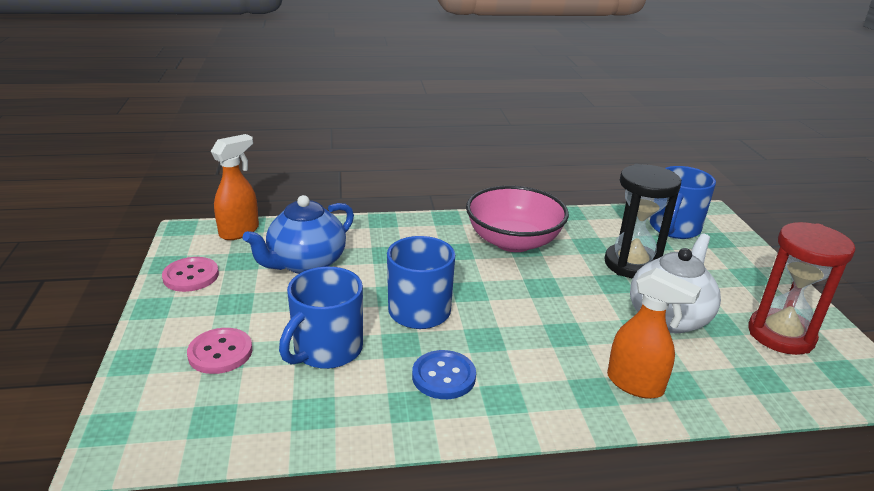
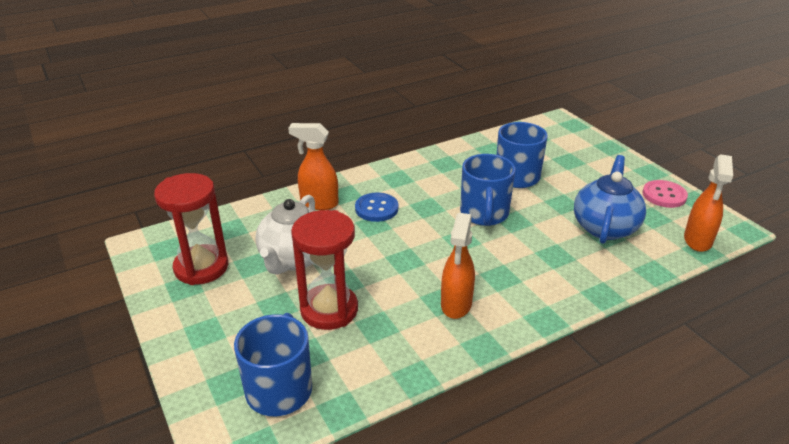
camera: 160 degrees right, 5 degrees up
pink button [187,328,252,374] -> none
blue button [412,350,476,399] -> blue button moved to [355,193,398,222]
pink bowl [466,186,569,252] -> orange spray bottle [441,213,475,319]
black hourglass [604,164,682,279] -> red hourglass [291,210,358,330]

